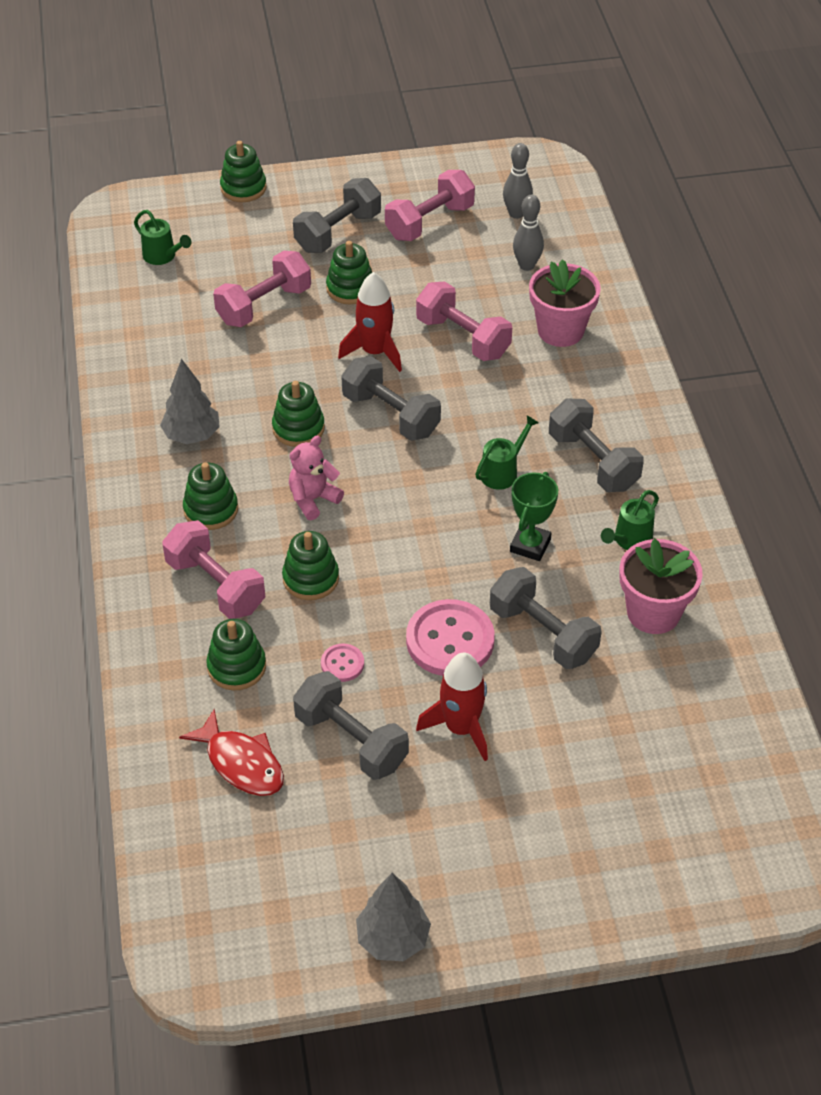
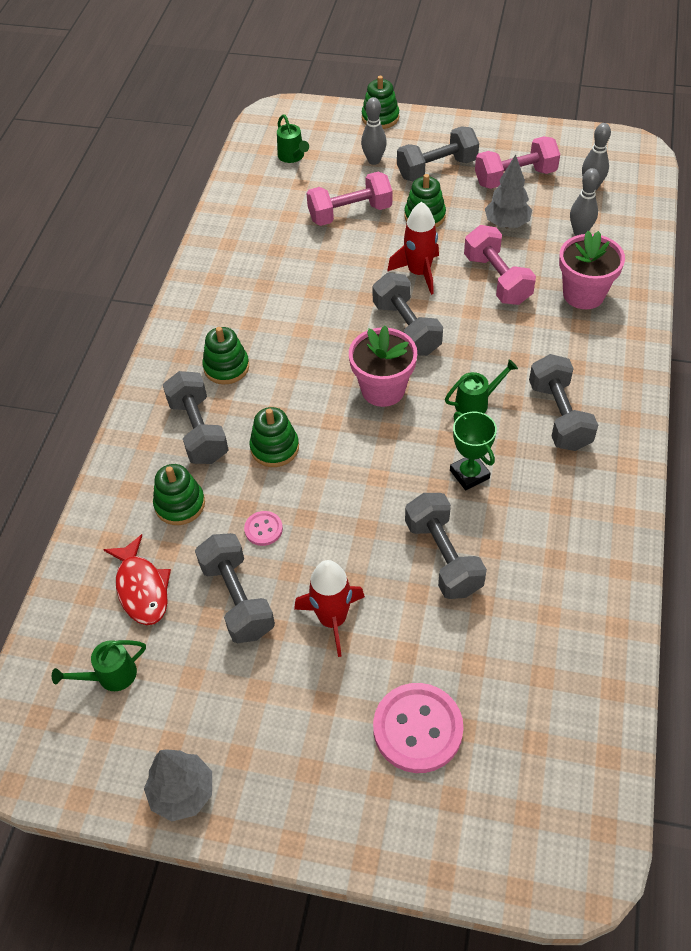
camera: 25 degrees right, 5 degrees up
grey tree [160,359,220,444] -> grey tree moved to [485,154,532,228]
pink dumbbell [162,520,265,619] -> grey dumbbell [163,371,229,464]
green stacking toy [272,381,325,447] -> none
pink teddy bear [289,436,344,520] -> none
pink button [406,599,495,676] -> pink button moved to [373,683,463,773]
green trophy [510,472,558,561] -> green trophy turned 75 degrees counterclockwise [450,412,497,490]
green watering can [601,490,659,550] -> green watering can moved to [52,640,146,691]
pink flower pot [619,539,703,634] -> pink flower pot moved to [349,326,417,407]
none -> grey bowling pin [361,97,387,165]

